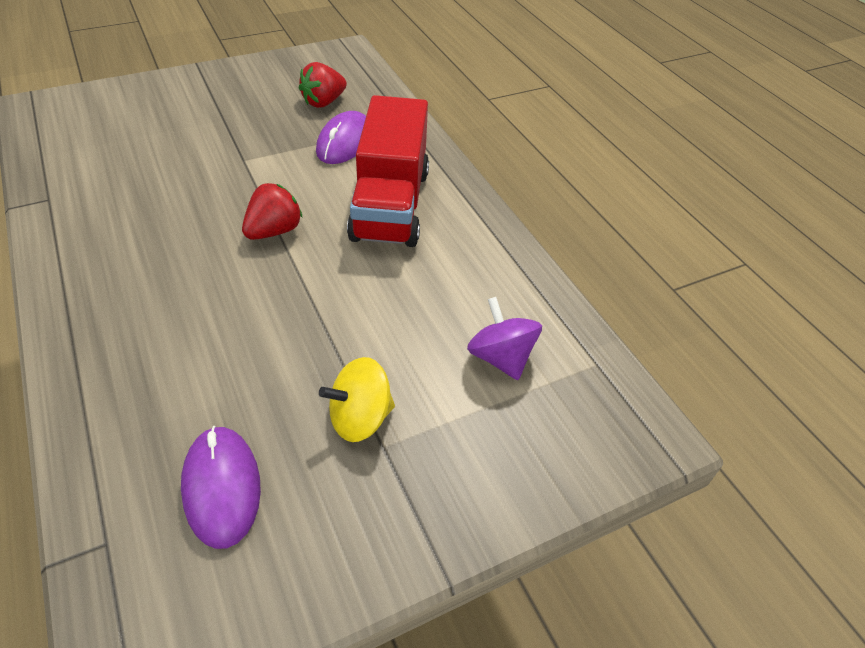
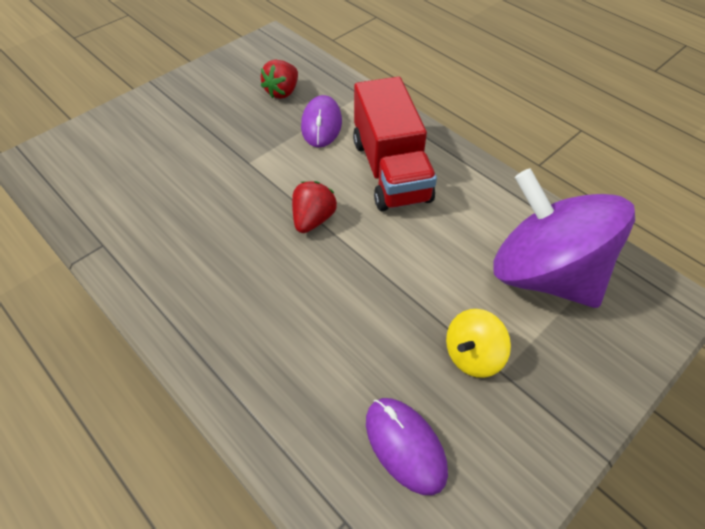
camera: 15 degrees left, 5 degrees up
purple spinning top [467,297,542,380] -> purple spinning top [493,168,635,308], size x2.25

